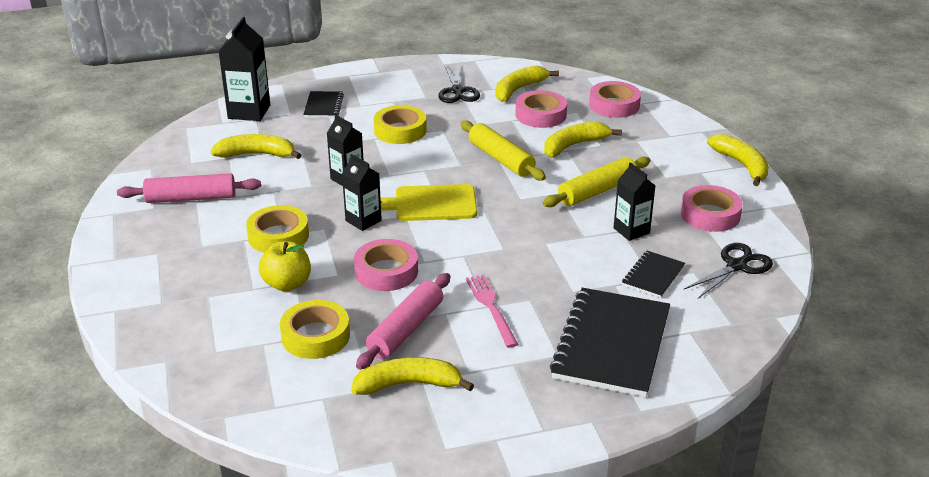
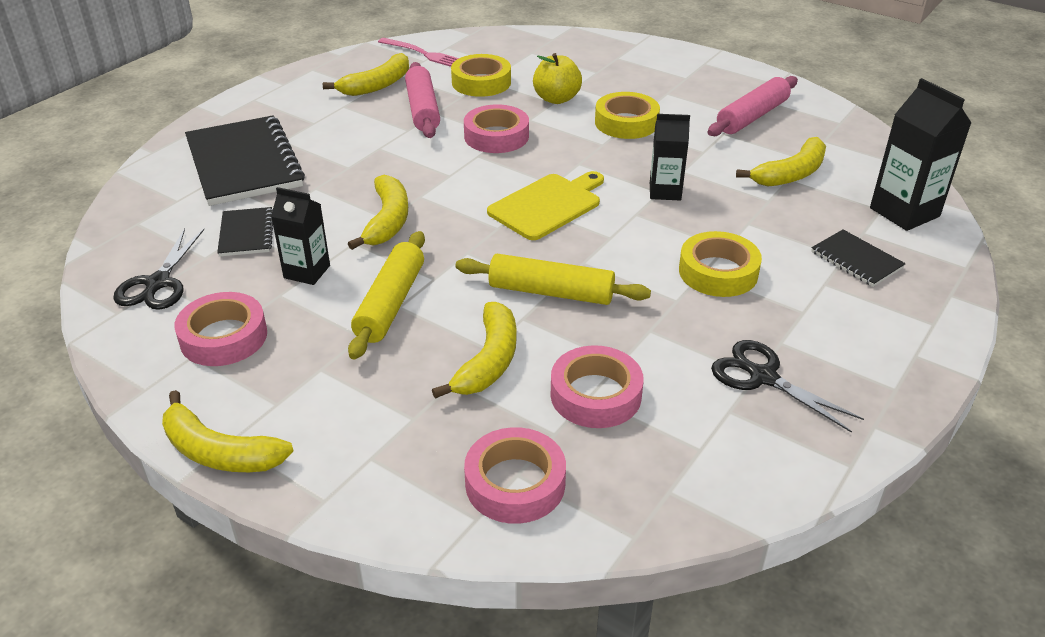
camera: 140 degrees right, 5 degrees up
black carton [342,154,382,231] -> none
pink fork [466,274,518,348] -> pink fork moved to [378,38,459,67]
yellow banana [495,66,559,102] -> yellow banana moved to [348,175,408,250]

